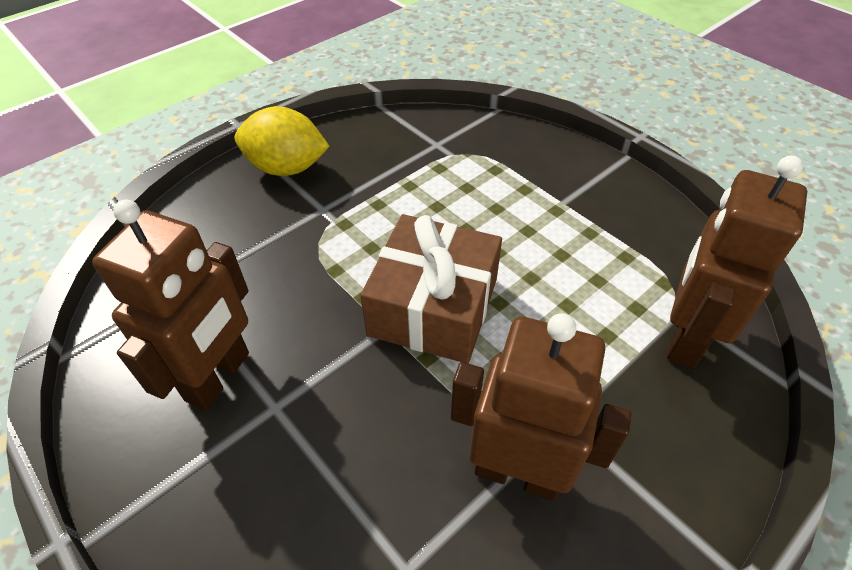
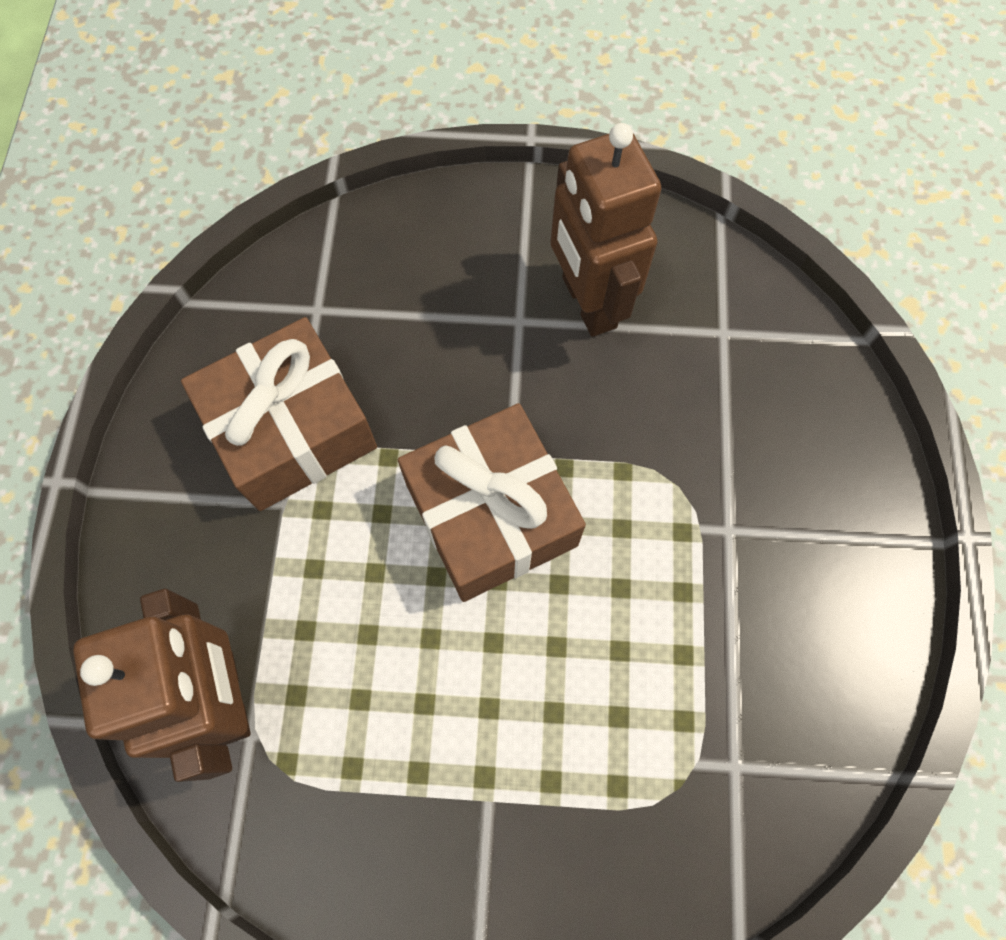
camera: 135 degrees right, 20 degrees up
yellow lemon [235,106,330,176] -> none
brown robot [451,313,632,501] -> brown gift [181,317,377,511]

